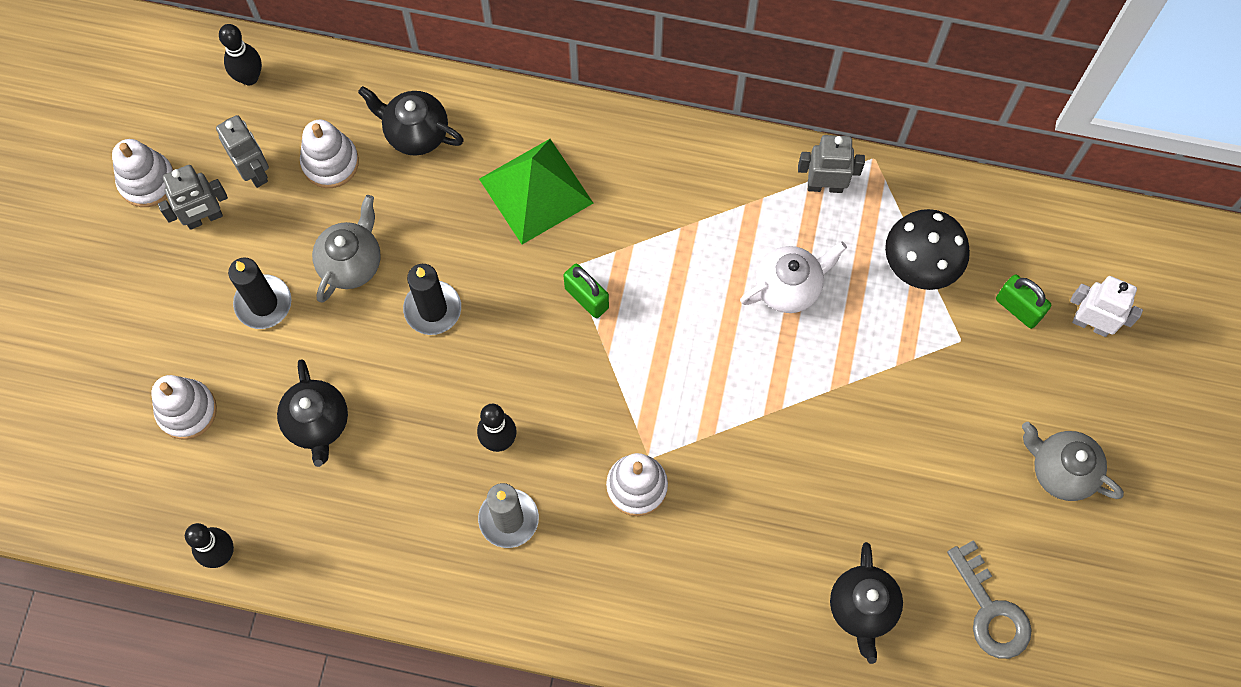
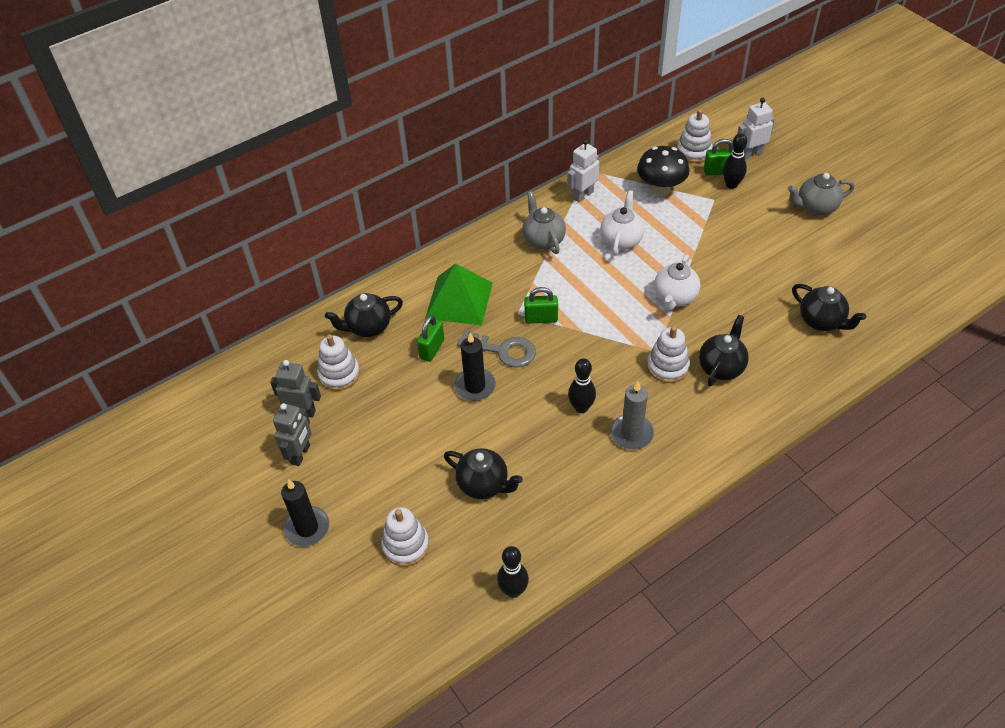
camera: 45 degrees left, 20 degrees down
white stacking toy [112,139,174,207] -> white stacking toy moved to [677,109,713,163]
black bowling pin [219,24,262,85] -> black bowling pin moved to [723,133,747,189]
black candle [228,257,291,329] -> black candle moved to [281,479,329,546]
grey teapot [312,195,381,303] -> grey teapot moved to [522,191,566,254]
grey robot [798,135,865,193] -> white robot [567,139,599,202]
grey key [947,540,1032,659] -> grey key moved to [457,330,536,368]
none -> green padlock [417,315,444,362]
none -> white teapot [654,255,700,311]
none -> black teapot [699,315,749,386]

